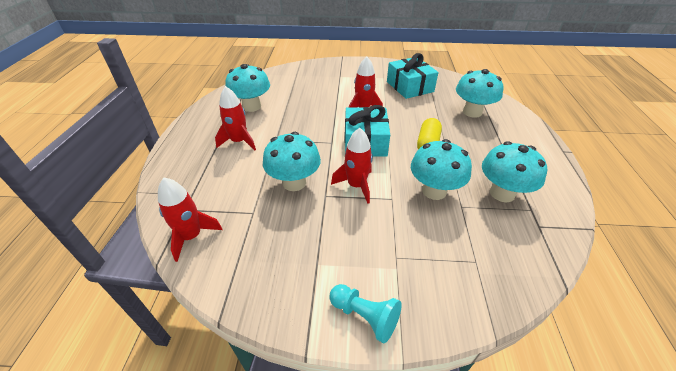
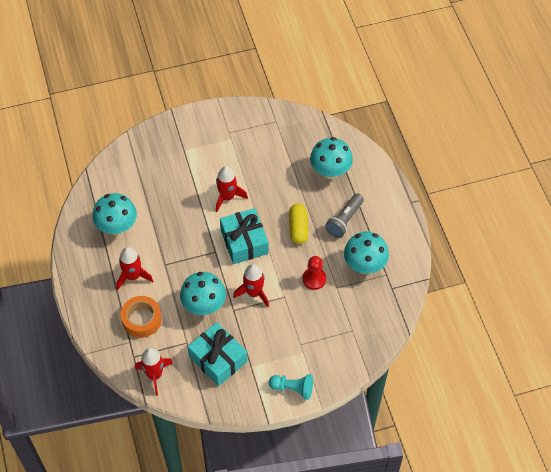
camera: 20 degrees left, 15 degrees up
turquoise gift [387,53,438,99] -> turquoise gift moved to [188,322,247,386]
turquoise mushroom [411,139,472,200] -> red pawn [303,256,326,290]
none -> orange tape [121,296,162,338]
none -> grey flashlight [325,194,364,238]

